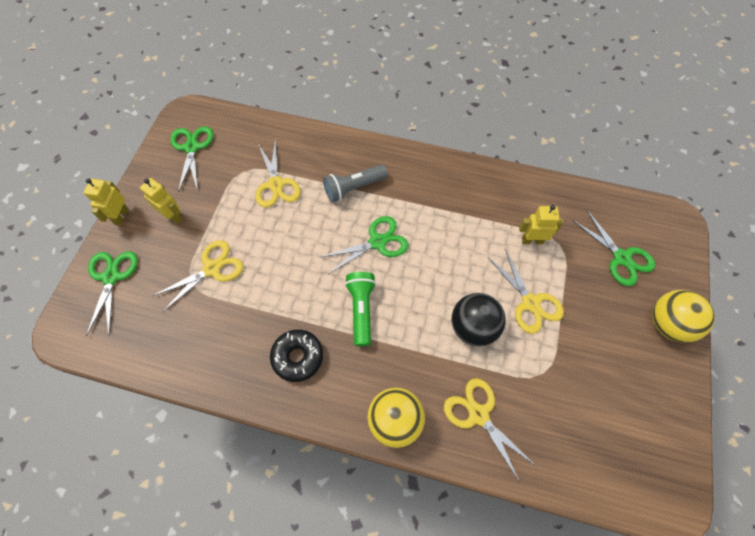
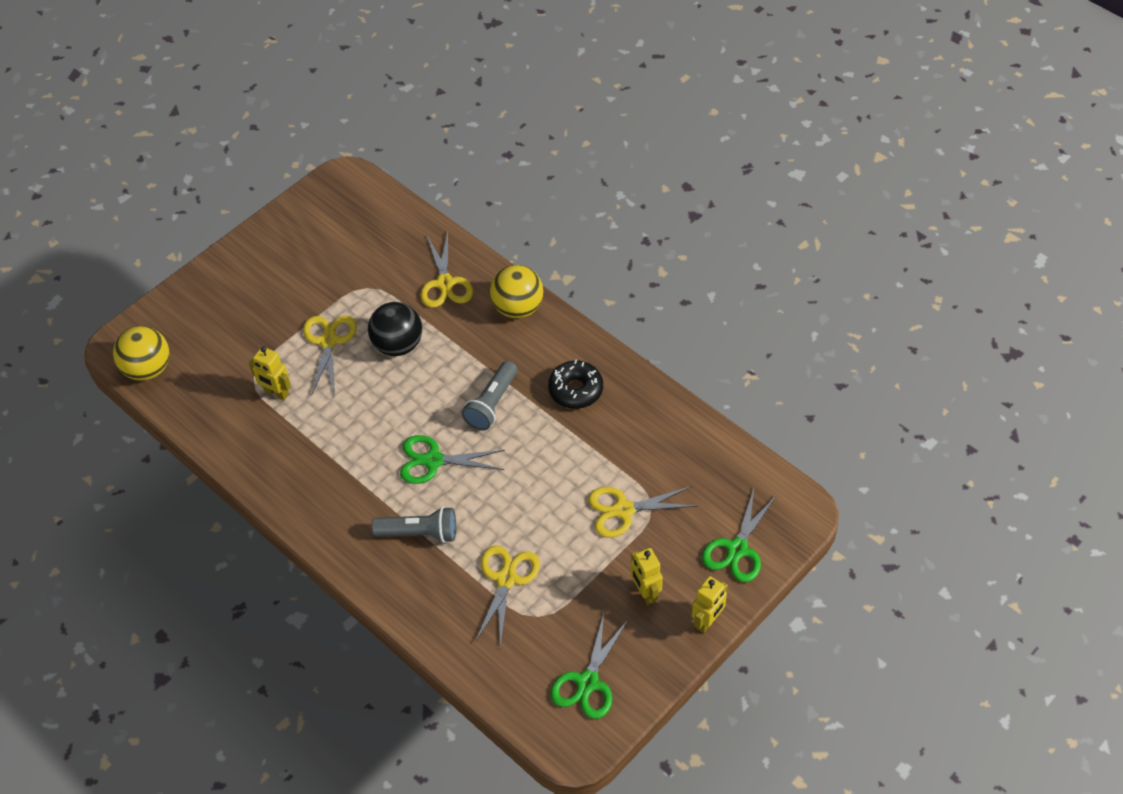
camera: 150 degrees left, 10 degrees down
green flashlight [345,272,376,347] -> grey flashlight [461,361,518,431]
green scissors [572,210,655,286] -> none
yellow ball [652,290,715,343] -> yellow ball moved to [113,326,169,381]

